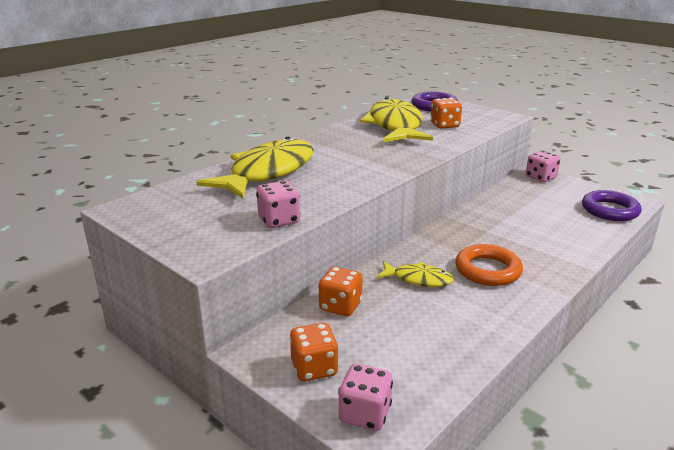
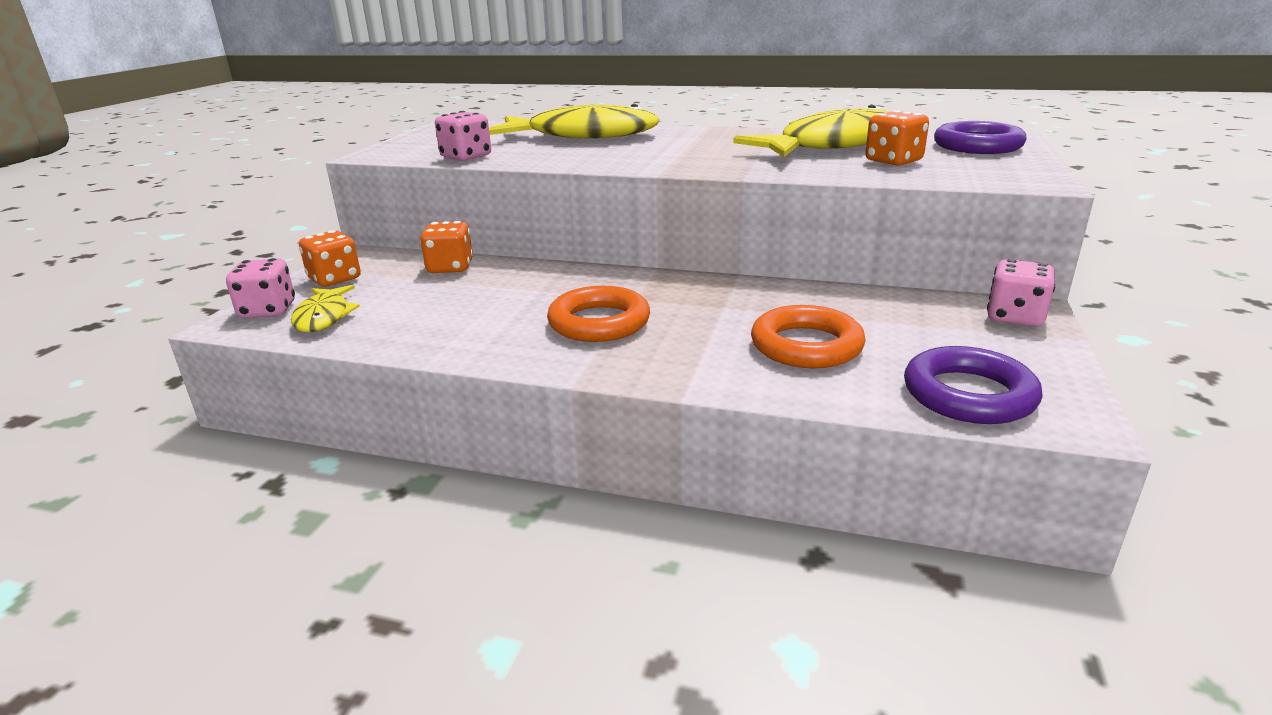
camera: 65 degrees right, 0 degrees up
yellow fish [376,261,454,287] -> yellow fish moved to [291,285,360,332]
none -> orange ring [751,305,866,368]

